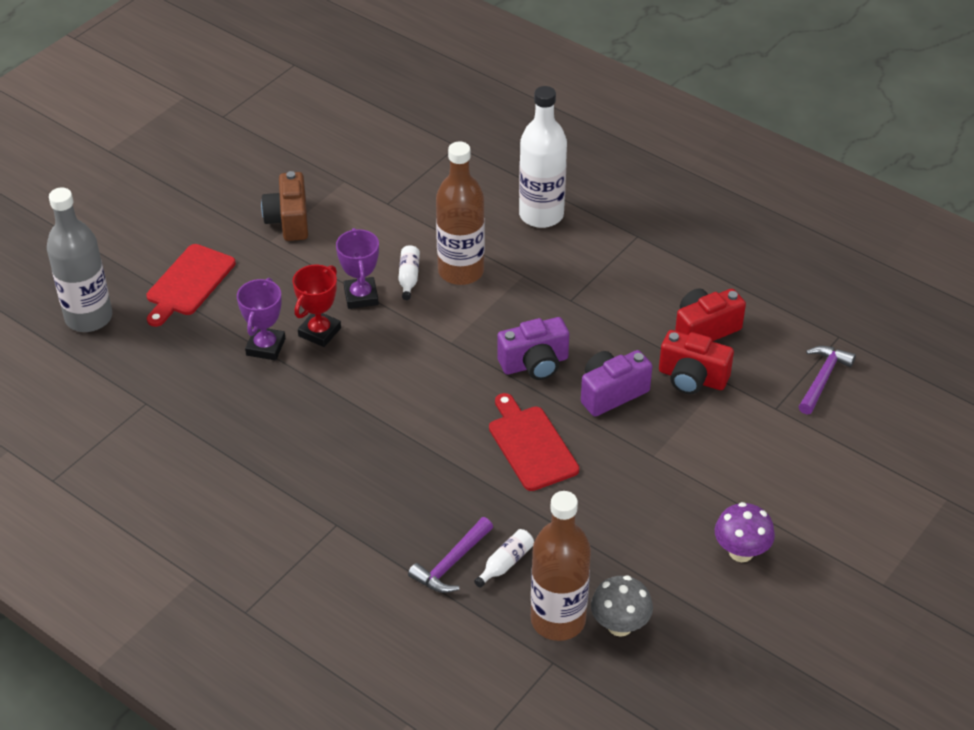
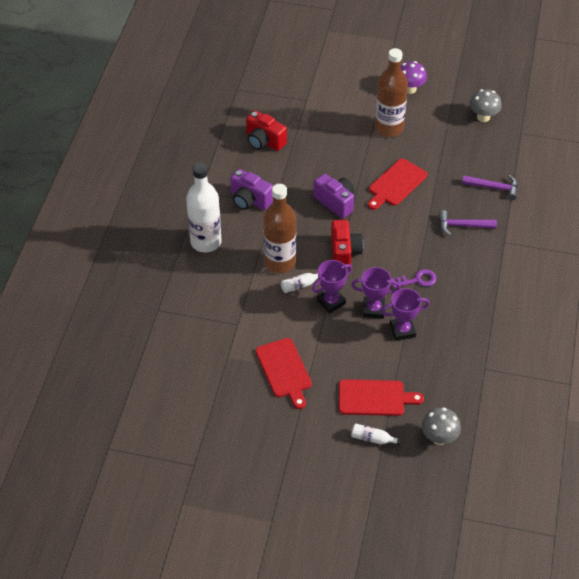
camera: 115 degrees left, 5 degrees up
grey bottle [47,188,112,332] -> grey mushroom [422,408,461,445]
brown camera [261,171,308,241] -> red cutting board [256,338,312,409]
red trophy [293,264,341,347] -> purple trophy [351,267,400,319]
white bottle [474,529,534,588] -> white bottle moved to [351,423,401,445]
brown bottle [531,491,591,641] -> brown bottle moved to [375,48,408,137]
purple camera [581,350,652,417] -> purple camera moved to [230,169,273,210]
red camera [659,330,734,394] -> red camera moved to [331,220,363,268]
purple hammer [798,346,856,414] -> purple hammer moved to [439,210,497,236]
none -> purple key [391,269,437,288]

